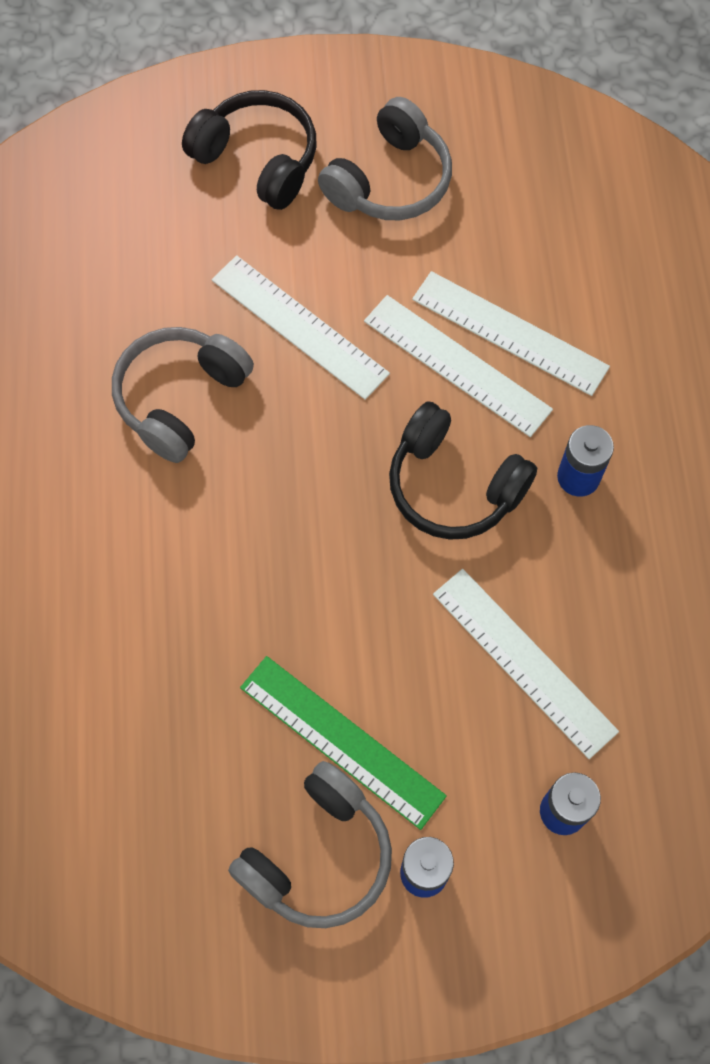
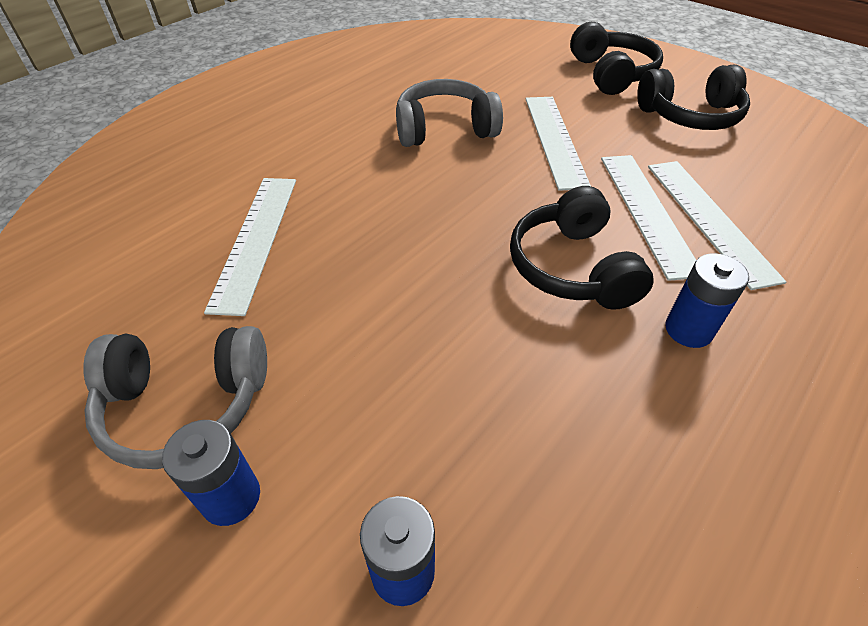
camera: 45 degrees right, 20 degrees down
green ruler [240,656,447,830] -> none
grey headphones [318,97,452,220] -> black headphones [637,65,750,130]
white ruler [433,569,619,759] -> white ruler moved to [204,178,296,316]

